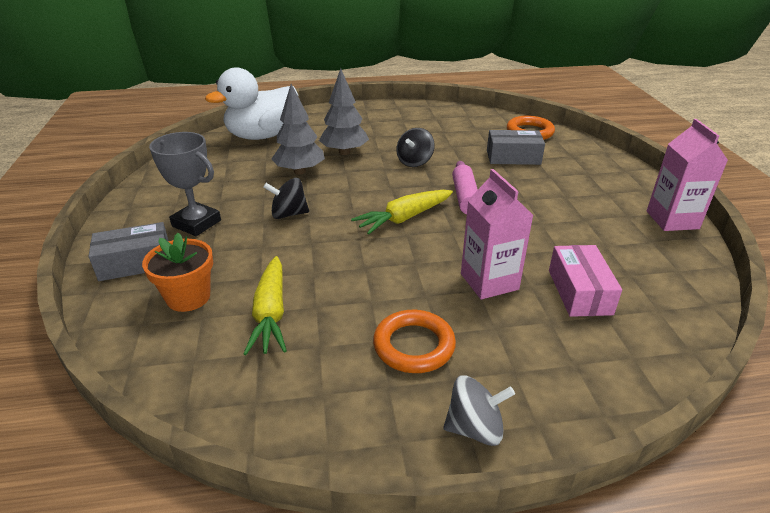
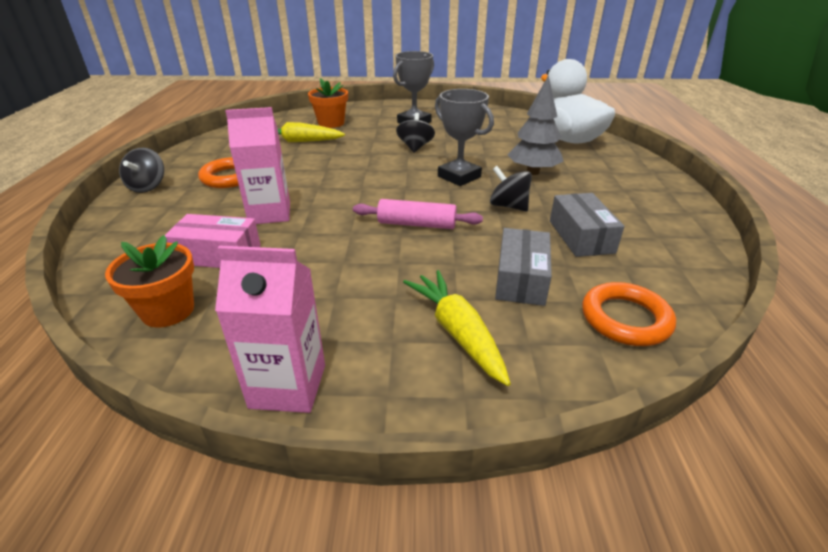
camera: 100 degrees right, 0 degrees up
grey box [89,222,169,281] -> grey box moved to [550,193,624,257]
grey tree [271,84,325,175] -> none
yellow carrot [351,190,453,235] -> yellow carrot moved to [403,270,511,386]
grey spinning top [443,376,515,446] -> black spinning top [119,147,164,193]
none -> orange flower pot [105,235,194,328]
none -> grey trophy [435,89,494,186]

